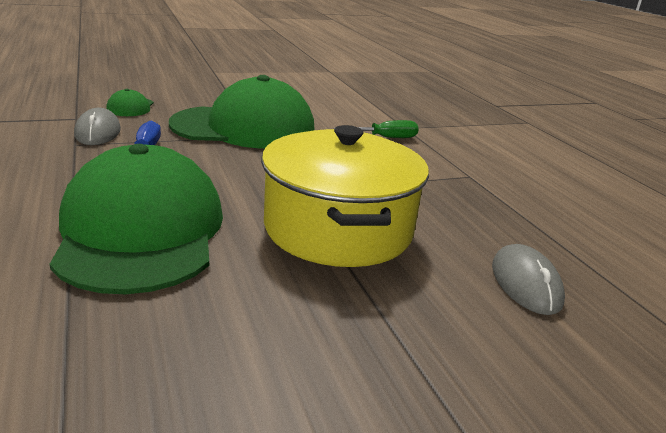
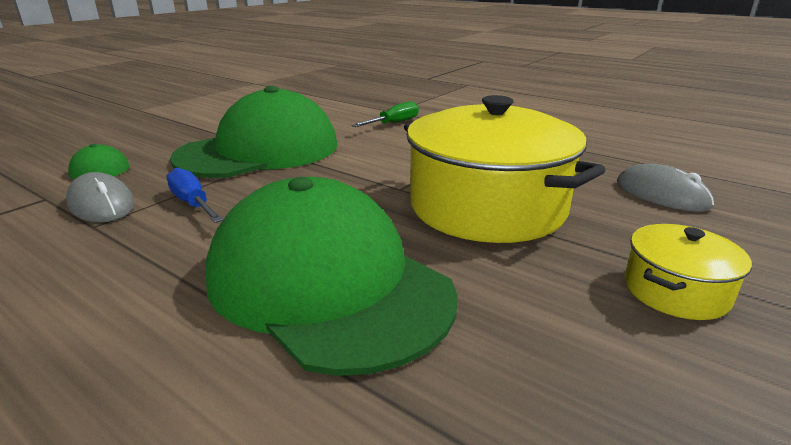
camera: 30 degrees left, 0 degrees up
none -> yellow pot [624,224,752,320]

